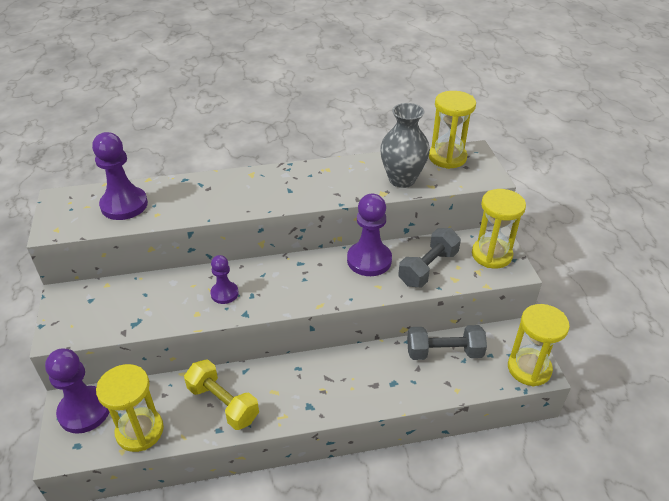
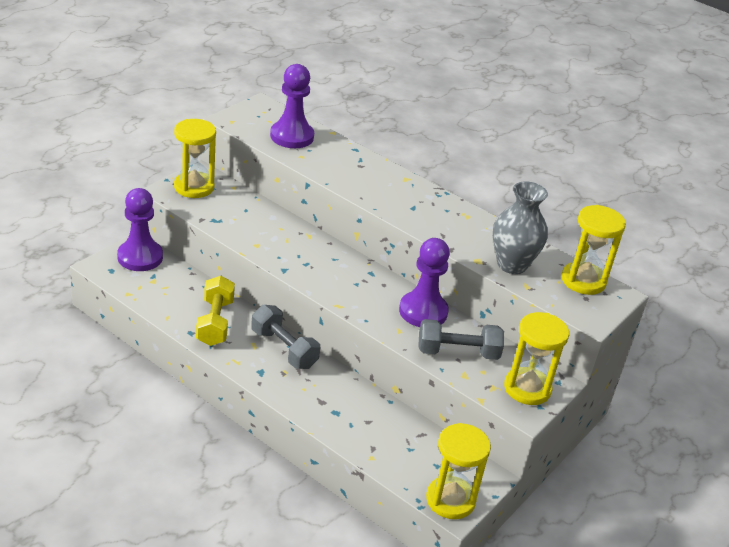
camera: 45 degrees right, 5 degrees down
yellow hourglass [96,364,164,452] -> yellow hourglass moved to [174,119,216,198]
purple pawn [210,255,239,304] -> none
grey dumbbell [407,325,487,360] -> grey dumbbell moved to [251,305,320,369]

